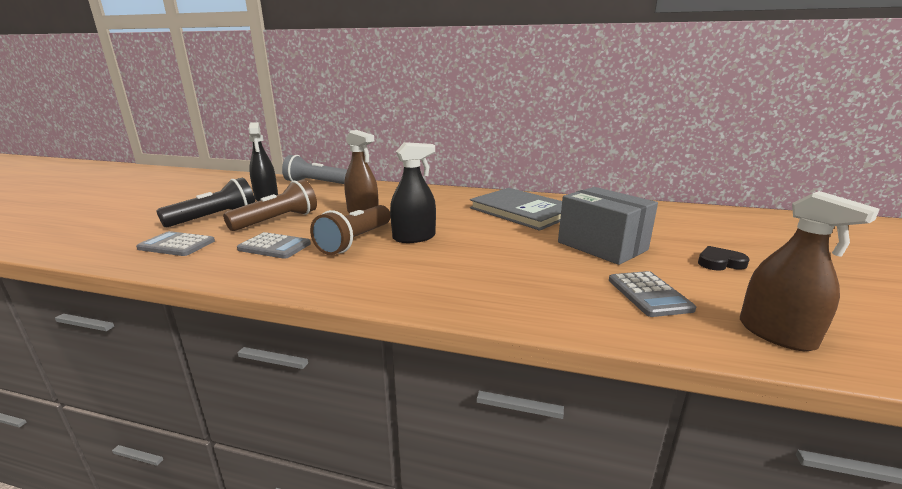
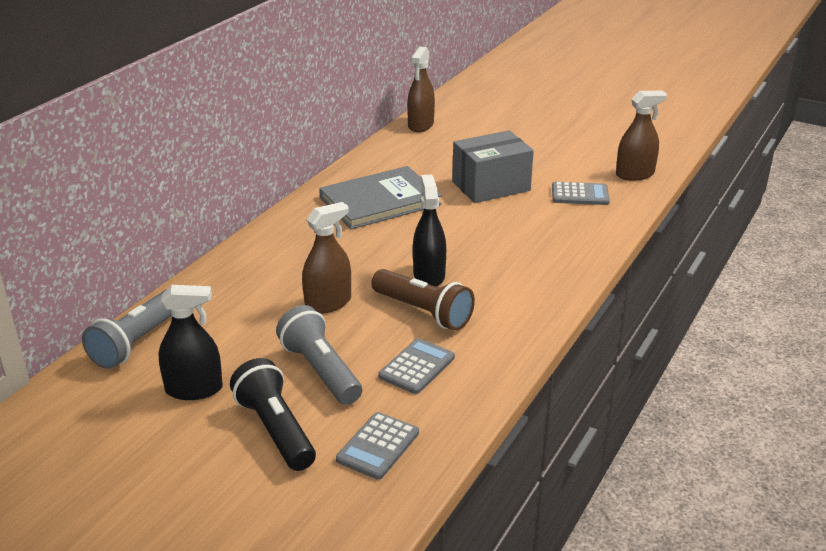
camera: 75 degrees left, 10 degrees up
brown flashlight [223,179,317,231] -> grey flashlight [276,305,362,405]
black heart [698,246,750,271] -> none
none -> brown spray bottle [407,46,435,132]

